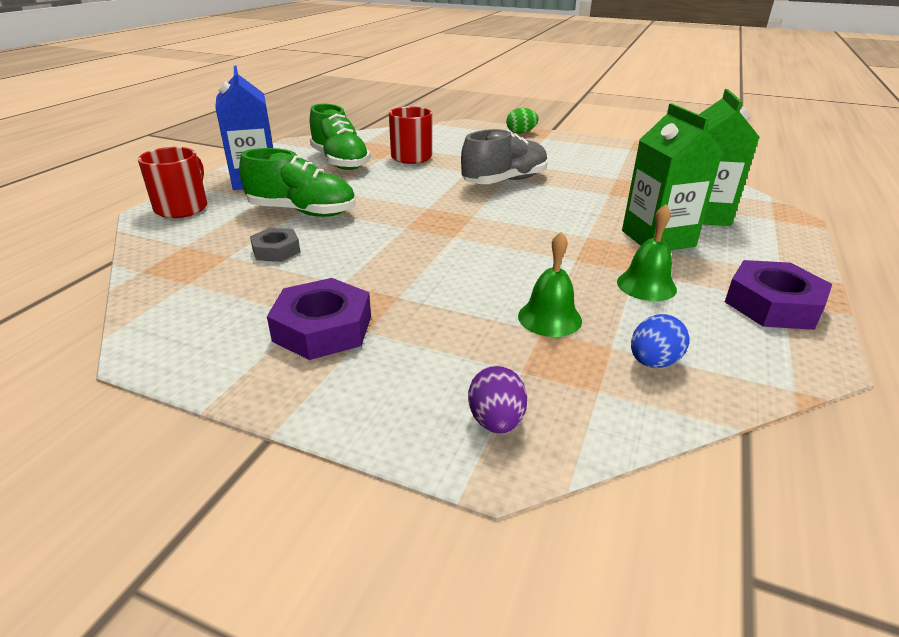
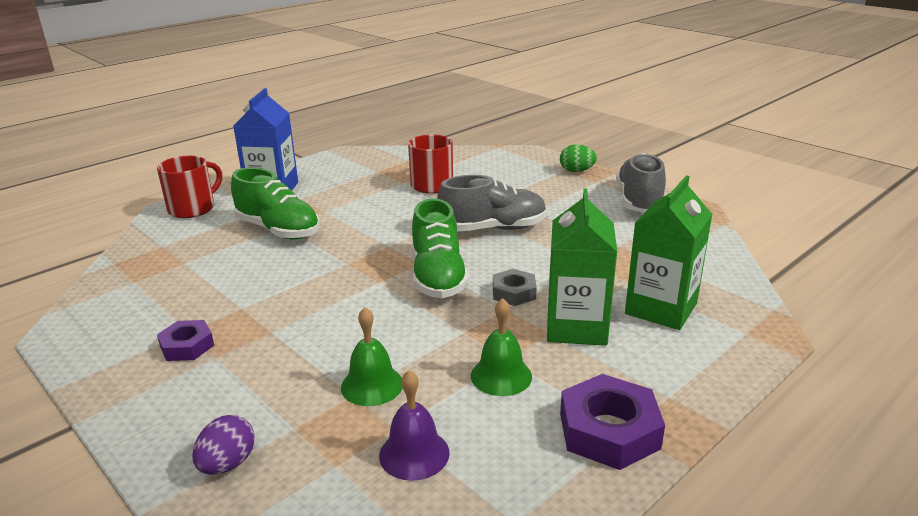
camera: 25 degrees right, 5 degrees down
grey nut [250,228,300,262] -> grey nut moved to [493,269,537,306]
purple nut [267,278,371,360] -> purple nut [157,320,214,361], size x0.60
green shoe [310,104,371,170] -> green shoe moved to [412,198,469,298]
blue egg [631,314,689,368] -> purple bell [379,370,450,481]
none -> grey shoe [616,153,666,213]

